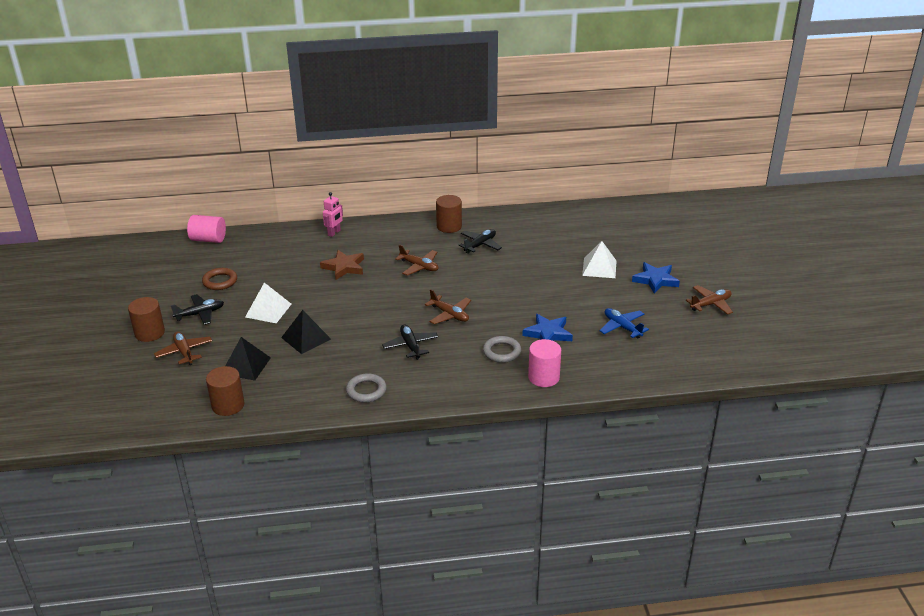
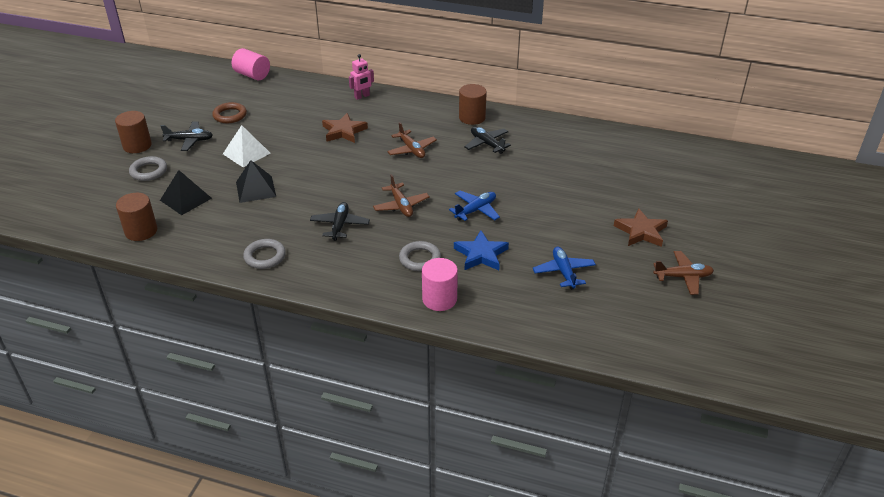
camera: 25 degrees right, 5 degrees up
brown plane [154,331,212,365] -> grey ring [129,156,167,181]
black plane [458,229,502,254] -> black plane turned 105 degrees counterclockwise [464,127,511,154]
white pyramid [582,241,616,278] -> none
blue star [632,262,680,294] -> brown star [614,208,668,247]
none -> blue plane [449,191,500,221]

